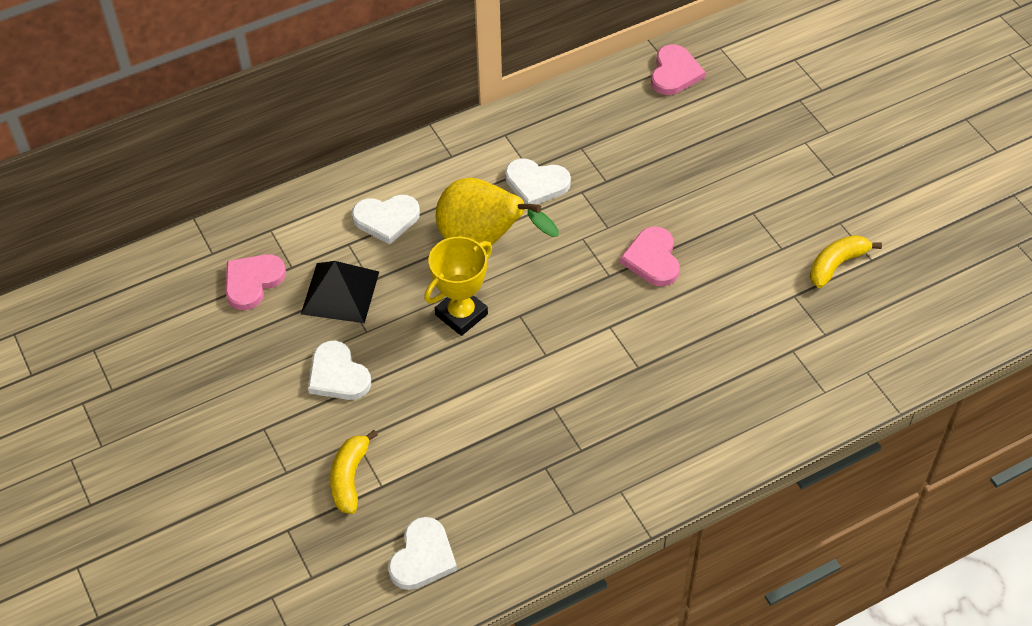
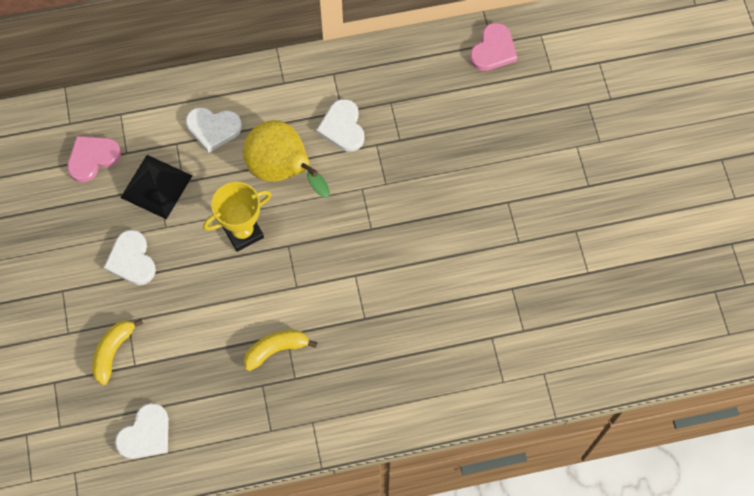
camera: 15 degrees right, 15 degrees up
white heart [505,158,571,205] -> white heart turned 45 degrees clockwise [316,99,364,152]
pink heart [620,227,680,286] -> none
yellow banana [810,235,882,288] -> yellow banana moved to [244,330,317,371]

